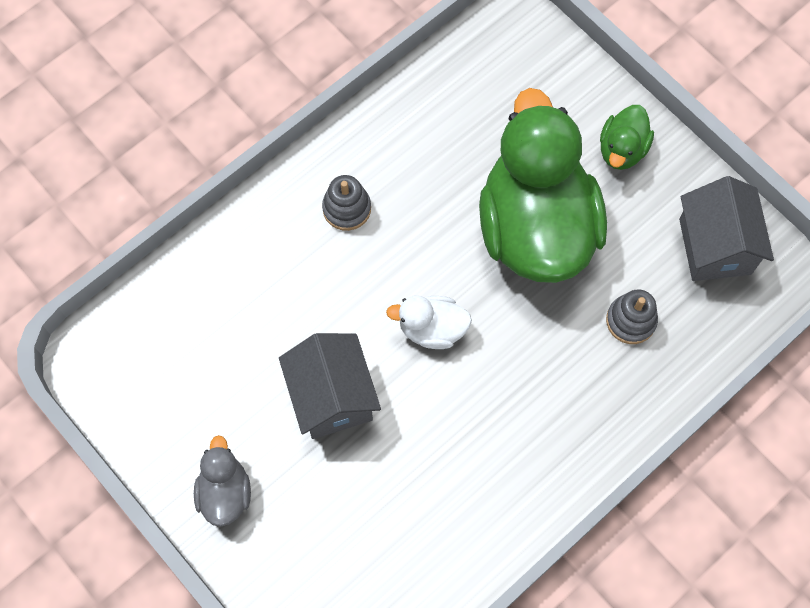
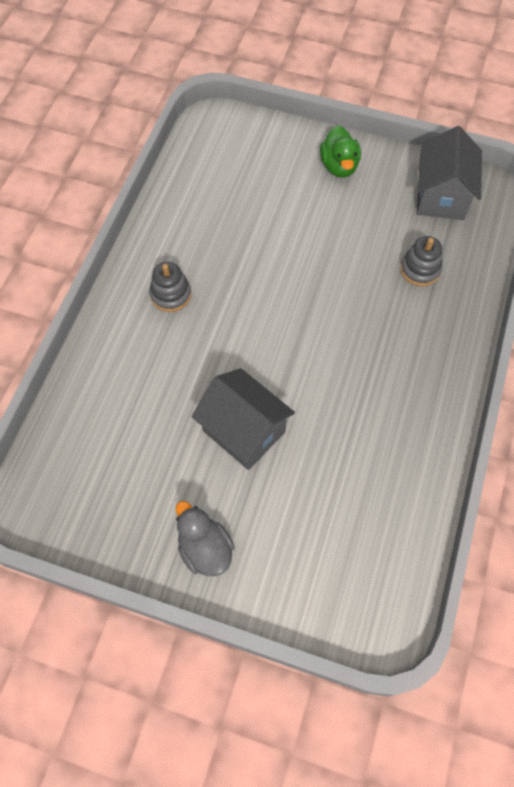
camera: 30 degrees left, 5 degrees down
white duck [386,295,472,349] -> none
green duck [479,88,607,283] -> none
grey house [679,176,774,281] -> grey house turned 45 degrees clockwise [417,126,482,220]

